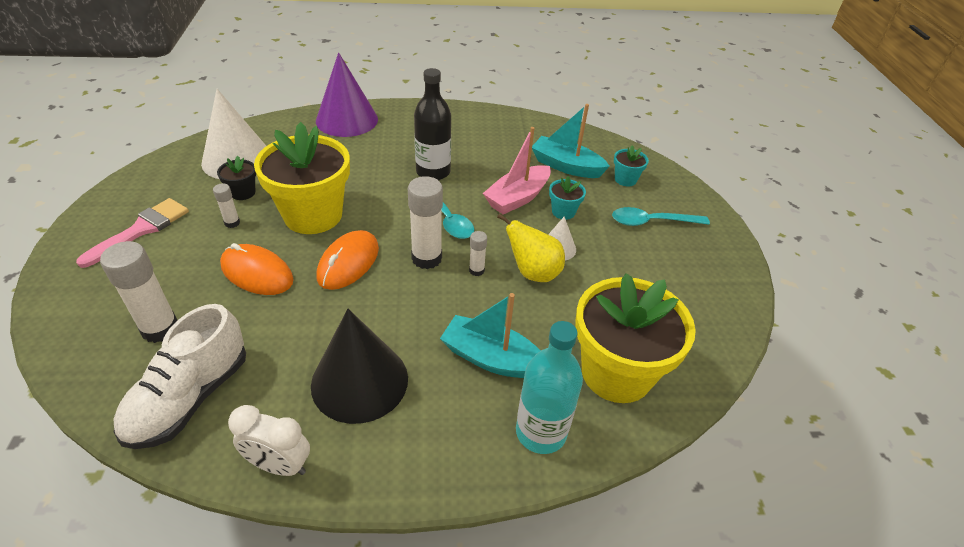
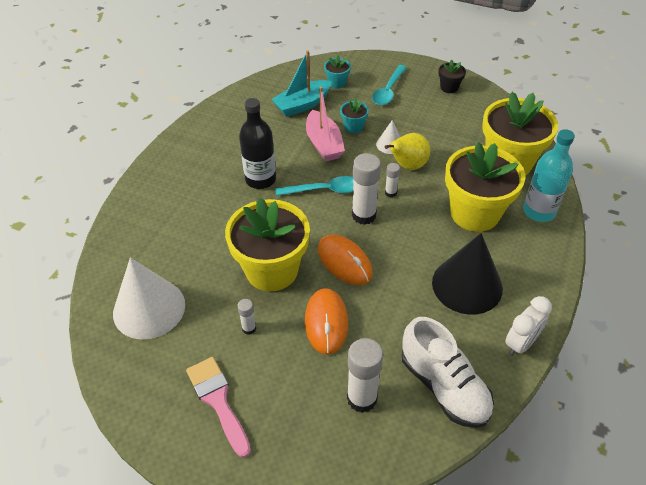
camera: 60 degrees left, 5 degrees up
black flower pot [217,156,256,200] -> black flower pot moved to [438,59,466,93]
orange mouse [220,243,294,295] -> orange mouse turned 60 degrees counterclockwise [305,288,348,355]
purple cone [316,52,378,137] -> none
turquoise boat [440,293,541,378] -> yellow flower pot [445,142,525,232]

